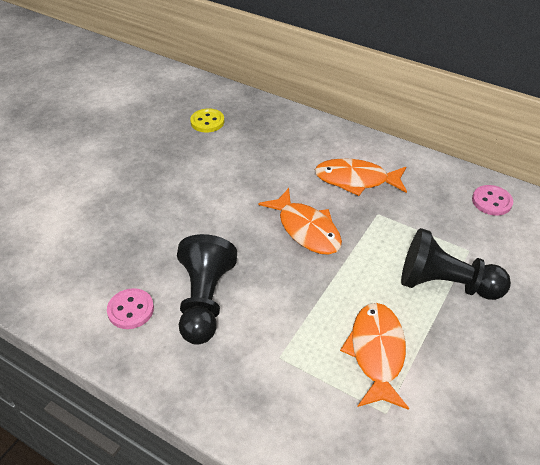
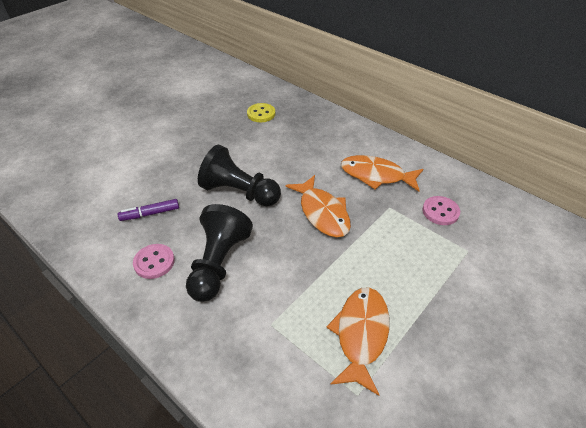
camera: 10 degrees right, 0 degrees up
black pawn [401,228,511,300] -> black pawn moved to [198,145,281,207]
pink button [472,185,513,216] -> pink button moved to [422,196,460,225]
none -> purple marker [118,199,179,221]

